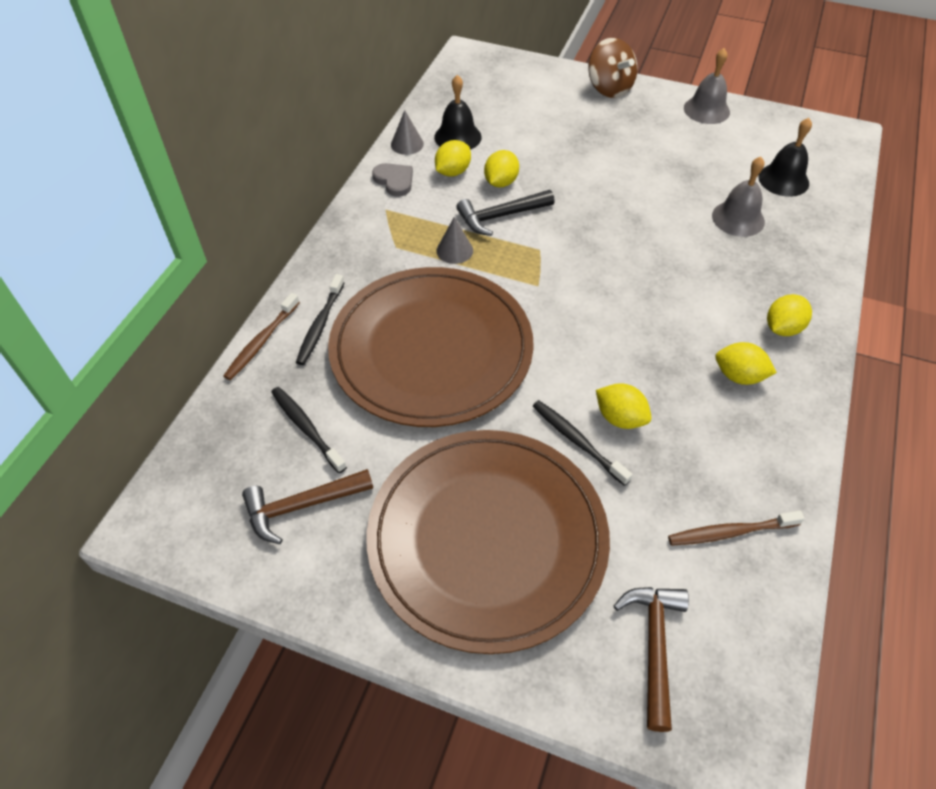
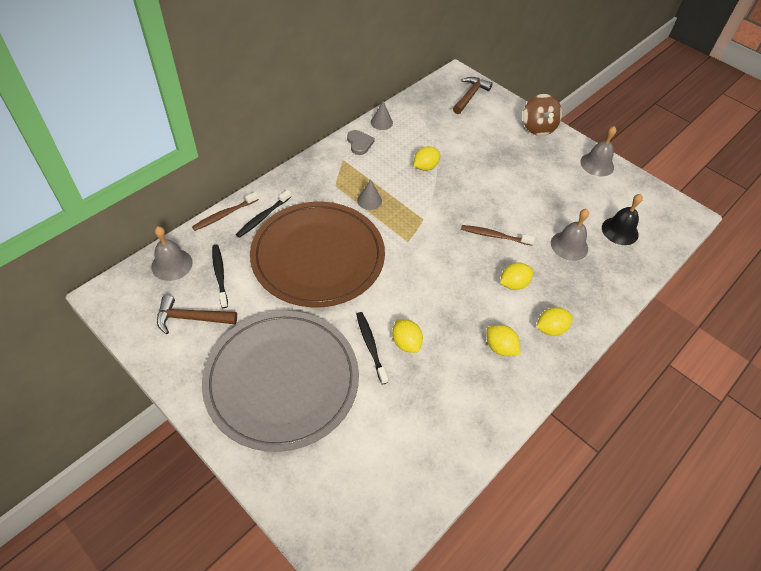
camera: 20 degrees right, 0 degrees up
brown plate [367,430,610,654] -> grey plate [202,311,359,452]
black bell [434,75,481,150] -> none
yellow lemon [435,140,471,177] -> yellow lemon moved to [500,262,533,290]
black hammer [456,190,555,236] -> none
brown hammer [614,587,689,732] -> brown hammer moved to [453,77,493,114]
brown toothbrush [668,511,805,546] -> brown toothbrush moved to [461,225,535,246]
none -> grey bell [151,226,193,281]

